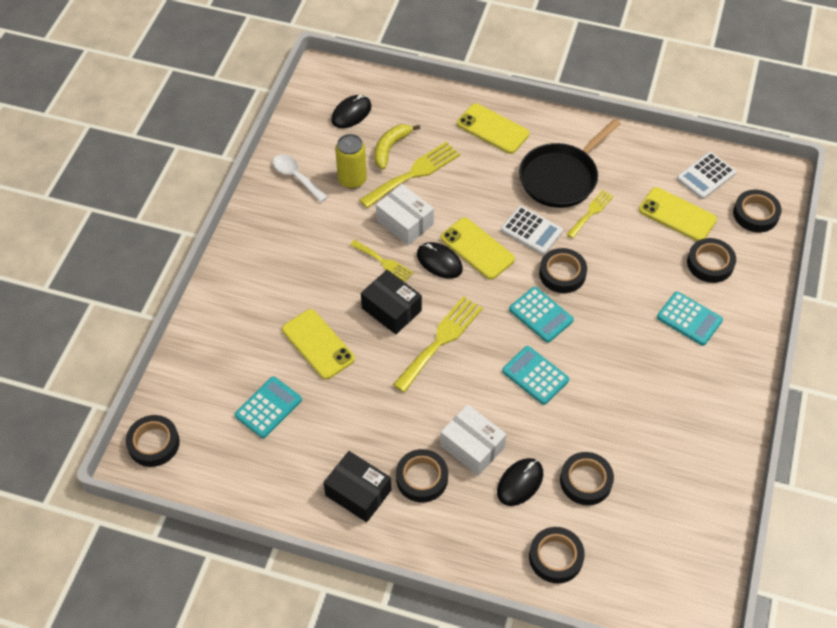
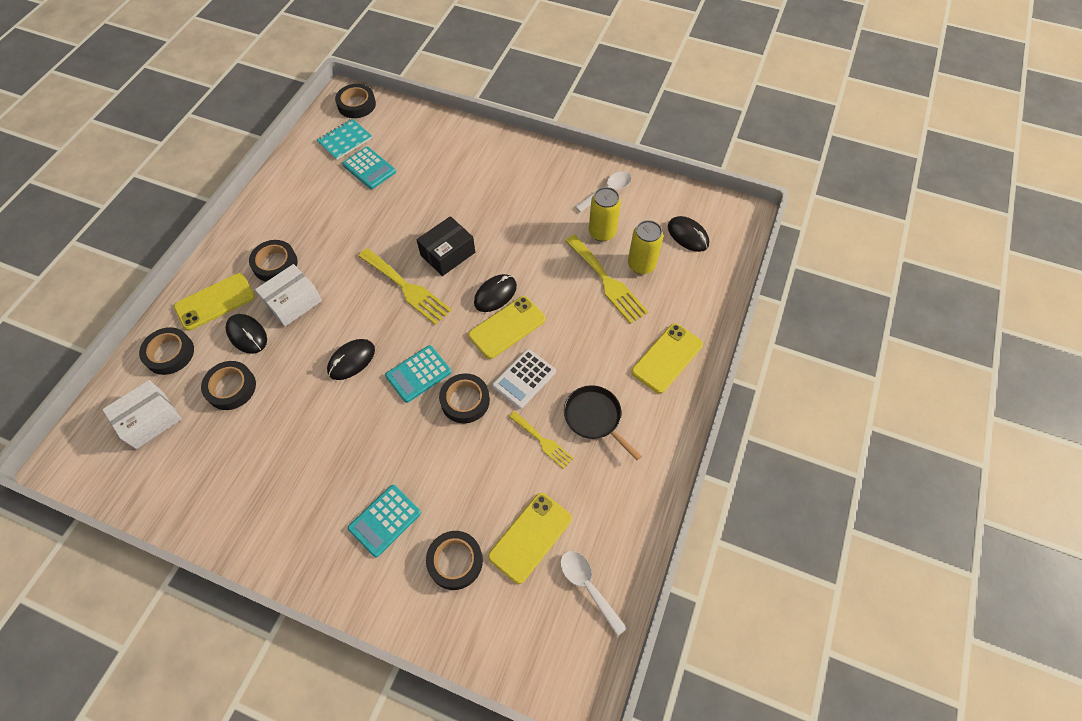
camera: 95 degrees right, 5 degrees up
yellow phone [282,309,355,380] -> yellow phone moved to [174,273,255,331]
black box [323,451,391,522] -> none
yellow fork [350,240,414,282] -> none
yellow banana [374,124,420,170] -> yellow can [628,220,663,274]
white box [376,184,434,245] -> white box moved to [102,380,181,449]
turquoise calculator [502,346,569,405] -> black mouse [327,339,375,380]
black pan [519,119,620,208] -> black pan [564,385,642,461], size x0.65
white calculator [677,152,736,199] -> white spoon [560,551,627,636]
black tape [733,190,782,232] -> none
none -> turquoise notebook [317,119,372,160]

